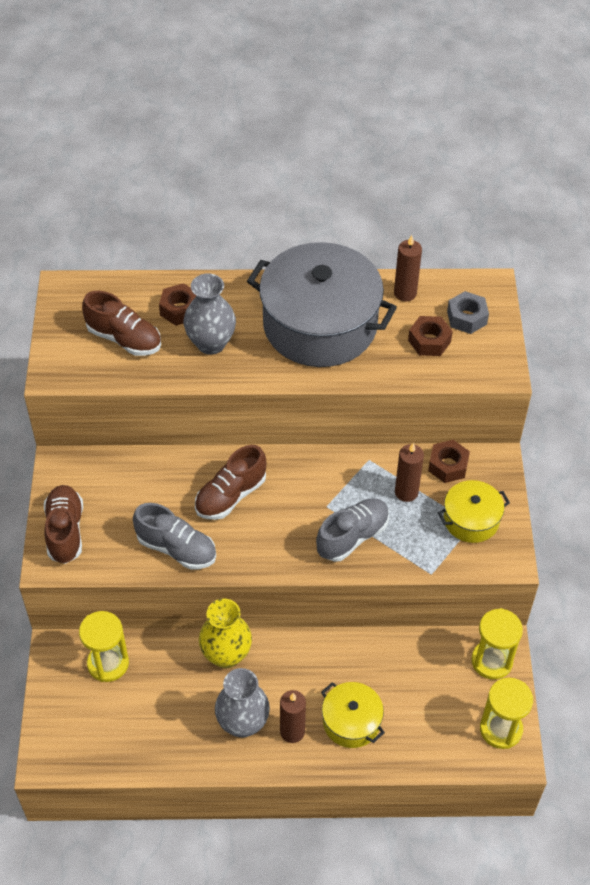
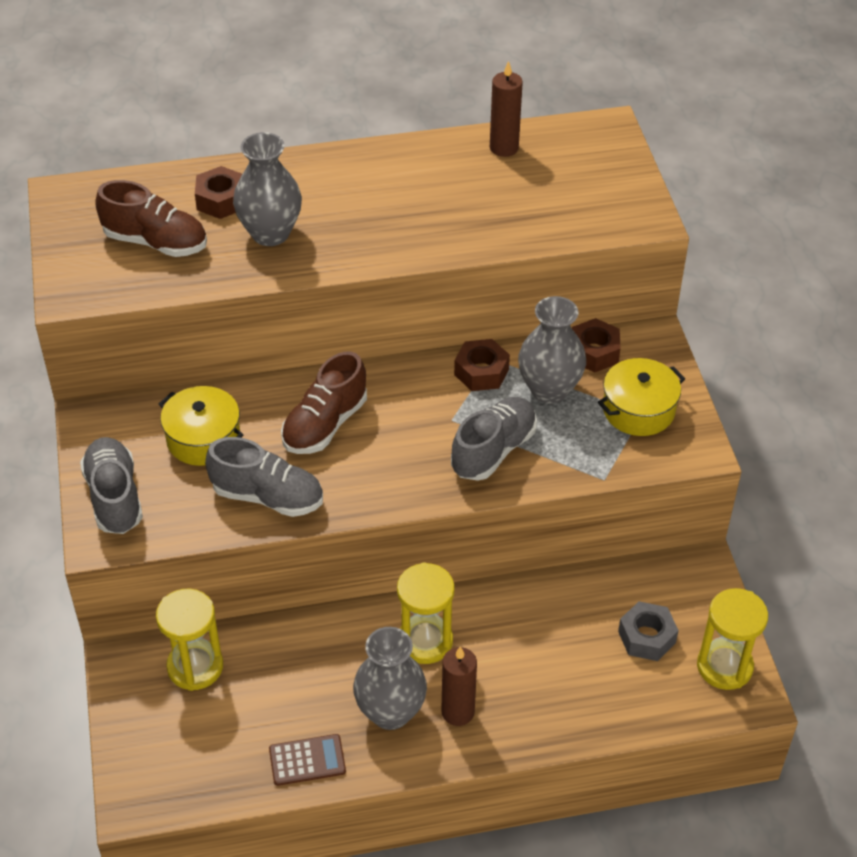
camera: 10 degrees left, 5 degrees down
brown shoe [44,485,83,564] -> grey shoe [80,437,143,534]
yellow vase [199,599,252,668] -> none
grey pot [247,242,397,367] -> none
yellow pot [321,682,385,748] -> yellow pot moved to [159,386,243,466]
brown candle [395,443,424,502] -> grey vase [518,296,586,404]
brown nut [408,316,453,356] -> brown nut moved to [454,339,510,391]
grey nut [447,291,489,334] -> grey nut moved to [618,601,679,661]
yellow hourglass [471,608,523,680] -> yellow hourglass moved to [397,562,455,664]
none -> brown calculator [269,734,346,786]

